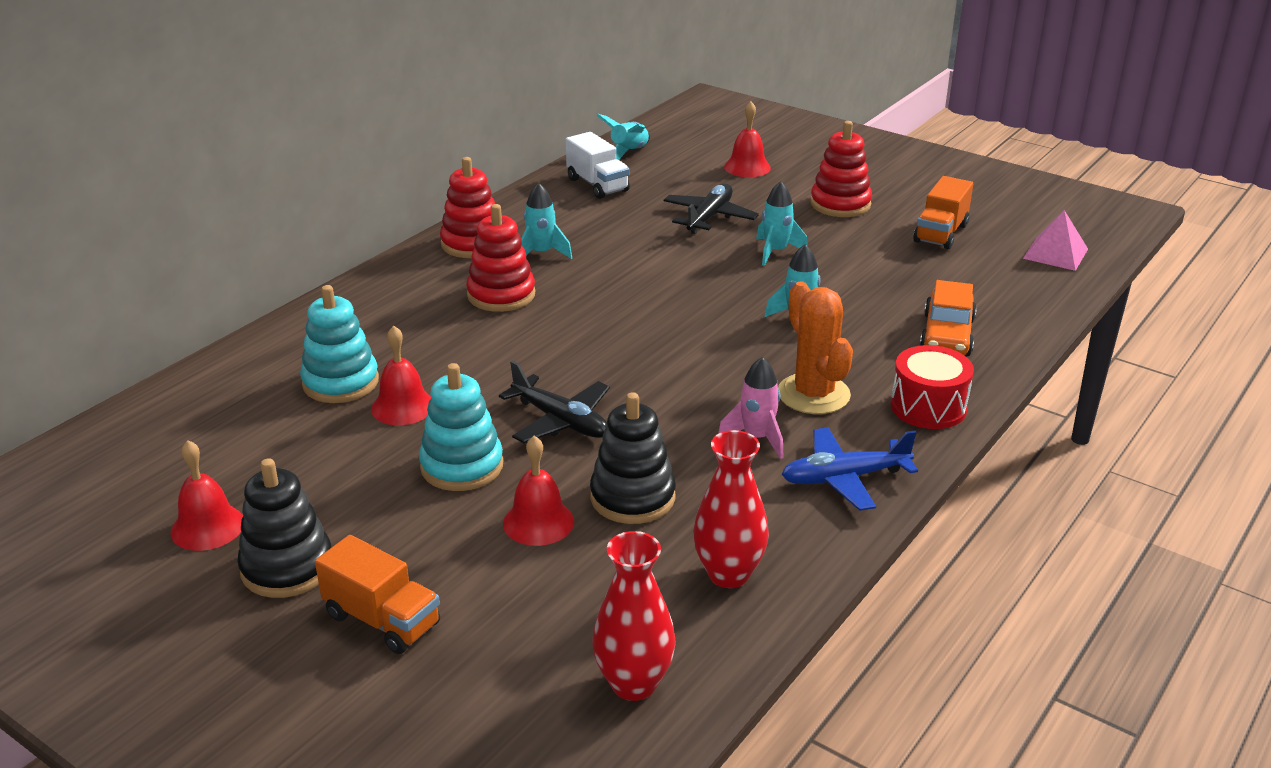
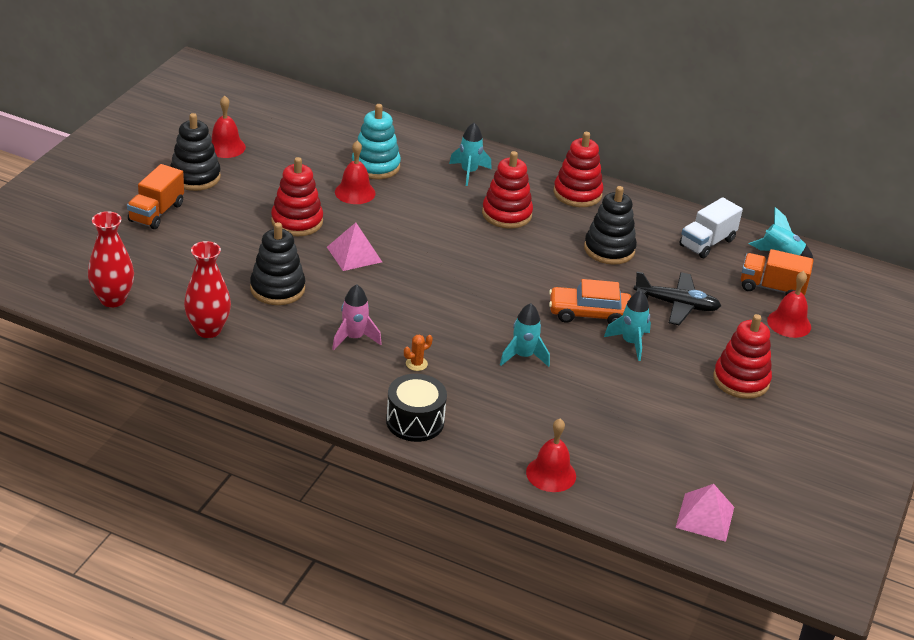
camera: 75 degrees right, 5 degrees up
turquoise stacking toy [419,363,503,491] -> red stacking toy [271,157,323,236]
black plane [499,361,610,443] -> pink pyramid [327,222,382,271]
red bell [503,436,574,546] -> red bell moved to [526,419,576,492]
turquoise rocket [521,183,572,259] -> turquoise rocket moved to [449,123,492,186]
orange cactus [778,281,853,414] -> orange cactus [404,335,433,371], size x0.41
blue plane [781,427,918,511] -> none
red drum [891,345,974,429] -> black drum [386,374,447,442]
orange truck [913,176,973,249] -> orange truck moved to [741,249,814,296]
orange car [920,280,977,356] -> orange car moved to [549,279,631,324]
none -> black stacking toy [584,186,637,265]

